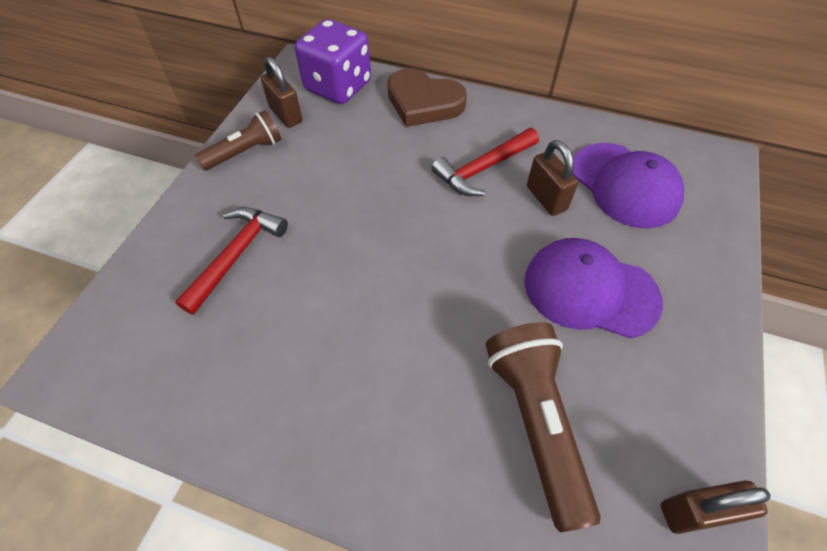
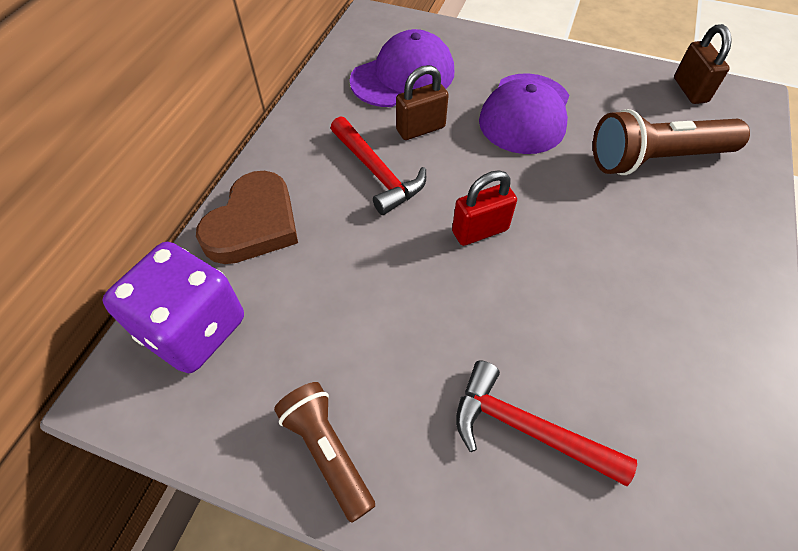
camera: 90 degrees left, 0 degrees up
brown padlock [261,57,303,128] -> none
none -> red padlock [452,170,517,246]

